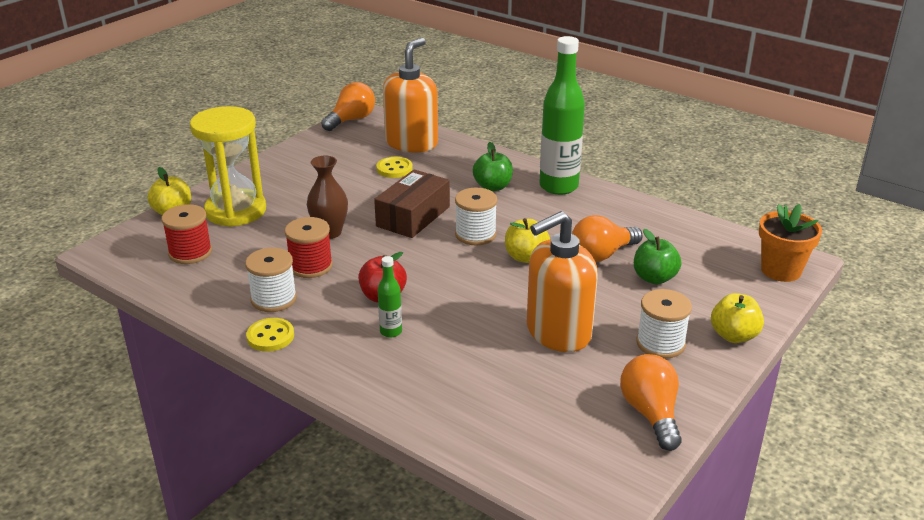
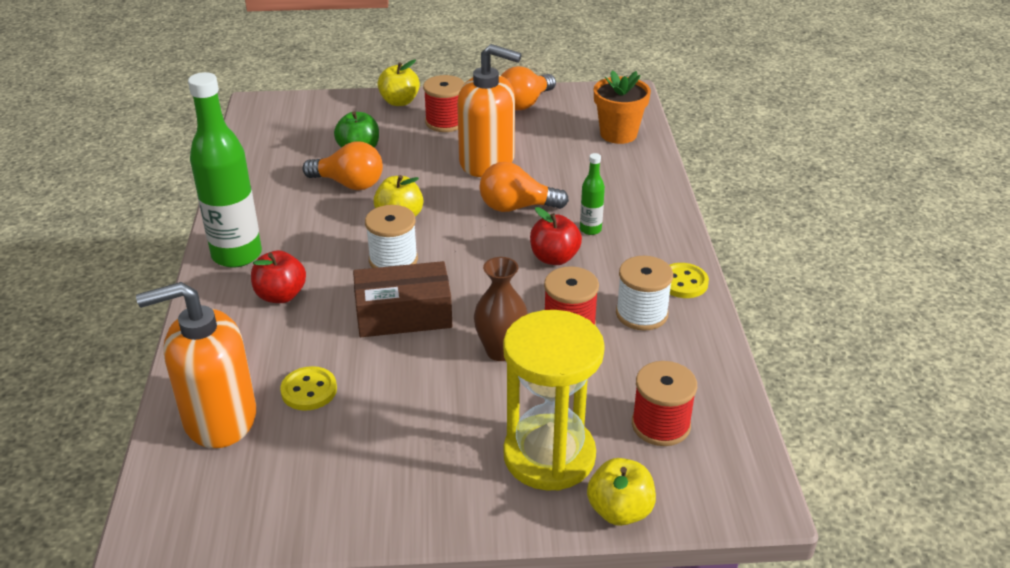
camera: 130 degrees left, 5 degrees up
orange light bulb [321,82,375,131] -> orange light bulb moved to [479,162,569,212]
green apple [473,142,513,191] -> red apple [251,250,306,303]
white spool [636,289,692,359] -> red spool [423,75,465,132]
orange flower pot [759,204,822,282] -> orange flower pot moved to [594,71,651,144]

